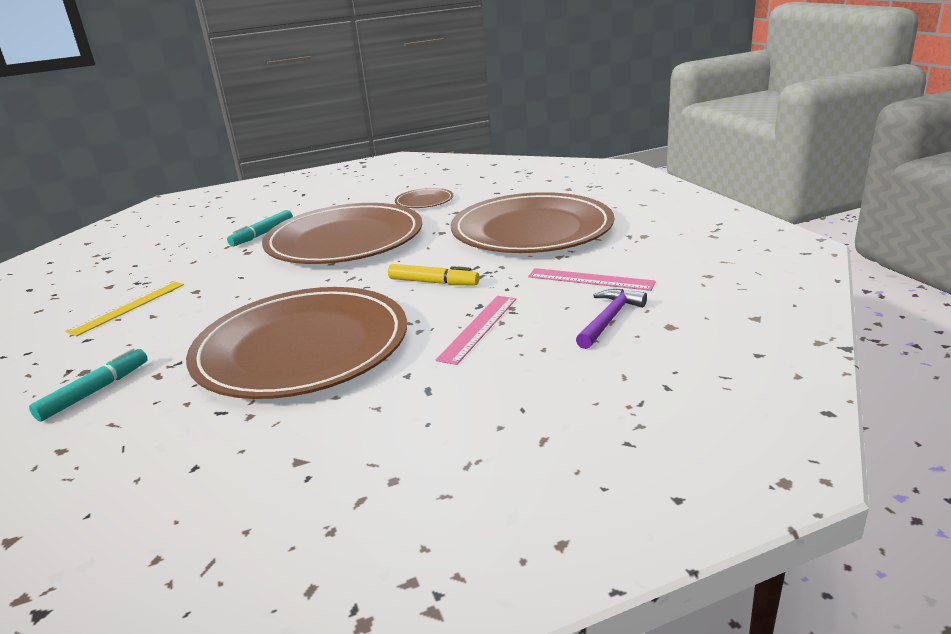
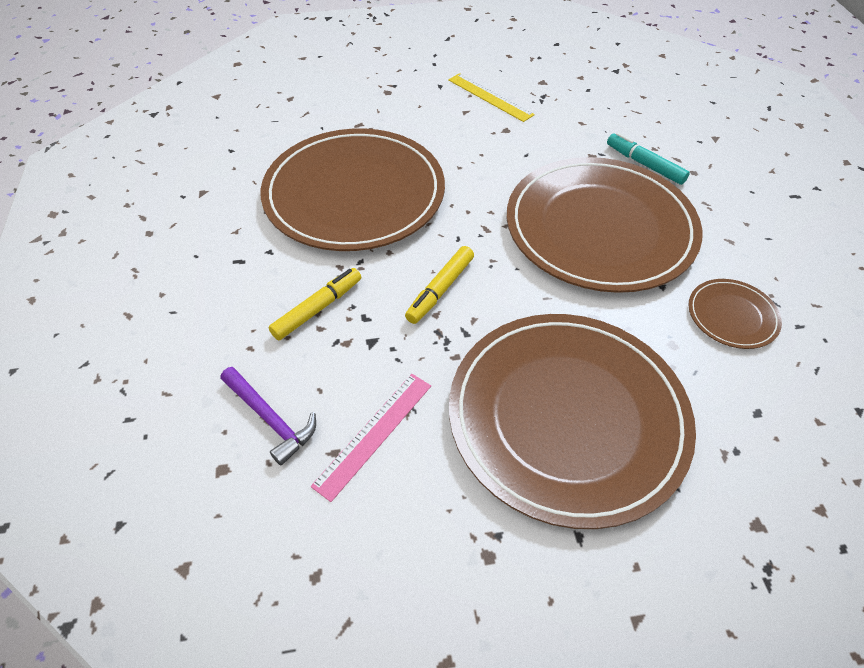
camera: 100 degrees right, 25 degrees up
turquoise marker [29,348,148,422] -> none
pink ruler [436,296,516,365] -> yellow marker [269,268,361,340]

